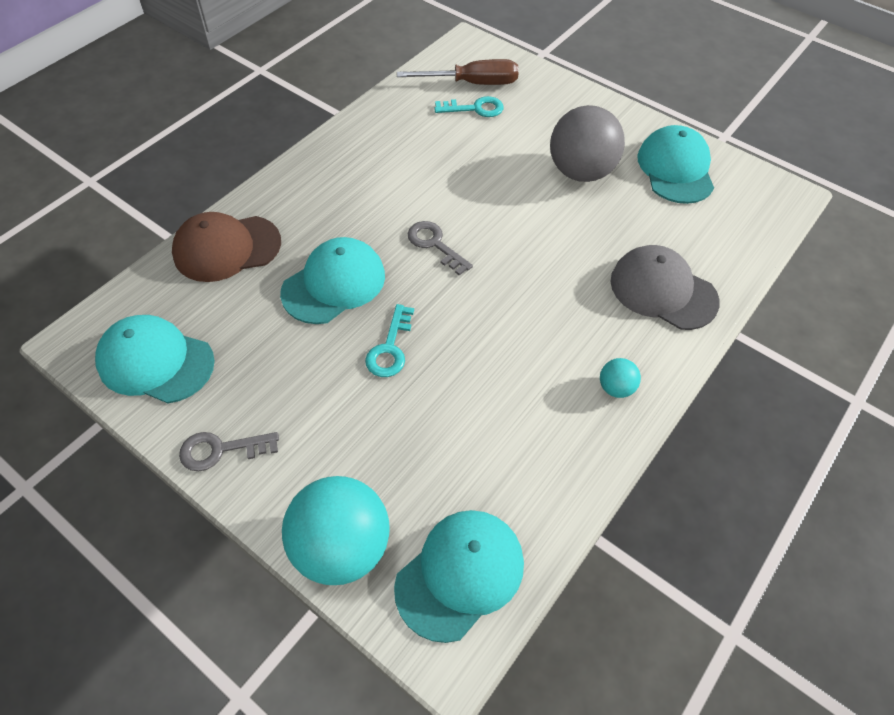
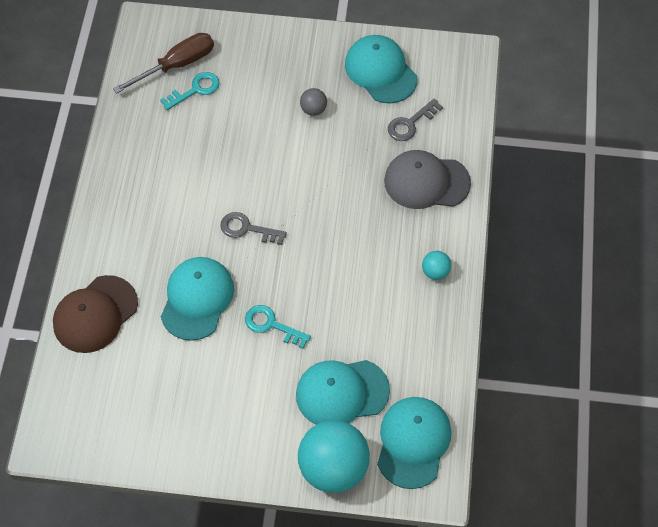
camera: 30 degrees left, 5 degrees up
turquoise cap [95,315,215,403] -> turquoise cap moved to [296,360,390,425]
grey key [179,432,279,471] -> grey key moved to [388,99,443,141]
turquoise key [365,304,414,377] -> turquoise key turned 135 degrees clockwise [245,305,311,348]
grey ball [550,105,625,182] -> grey ball [300,88,327,116], size x0.45

